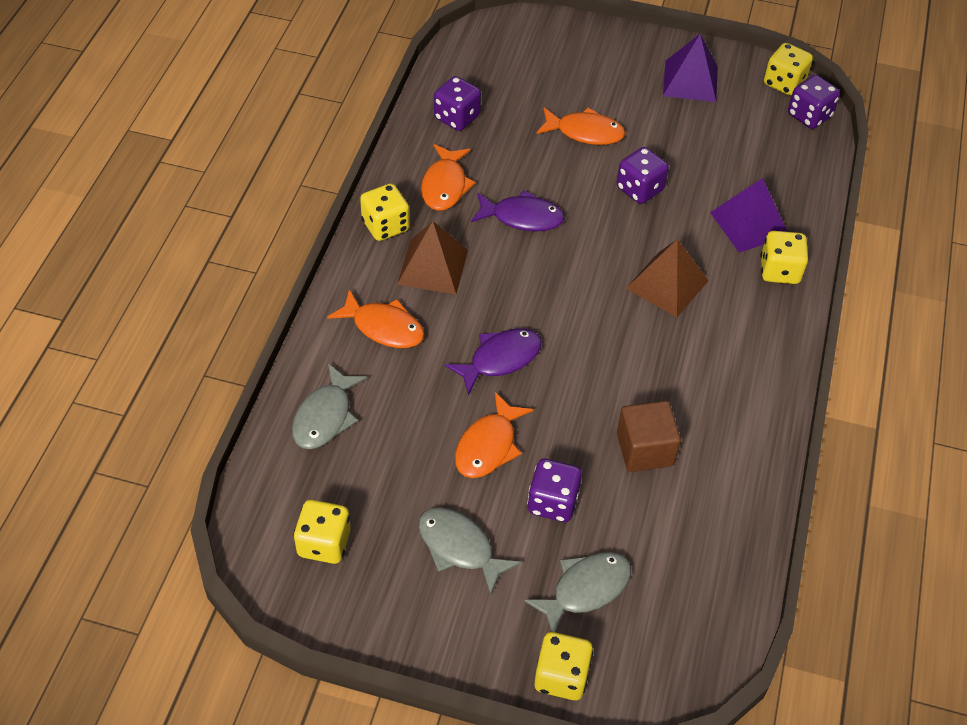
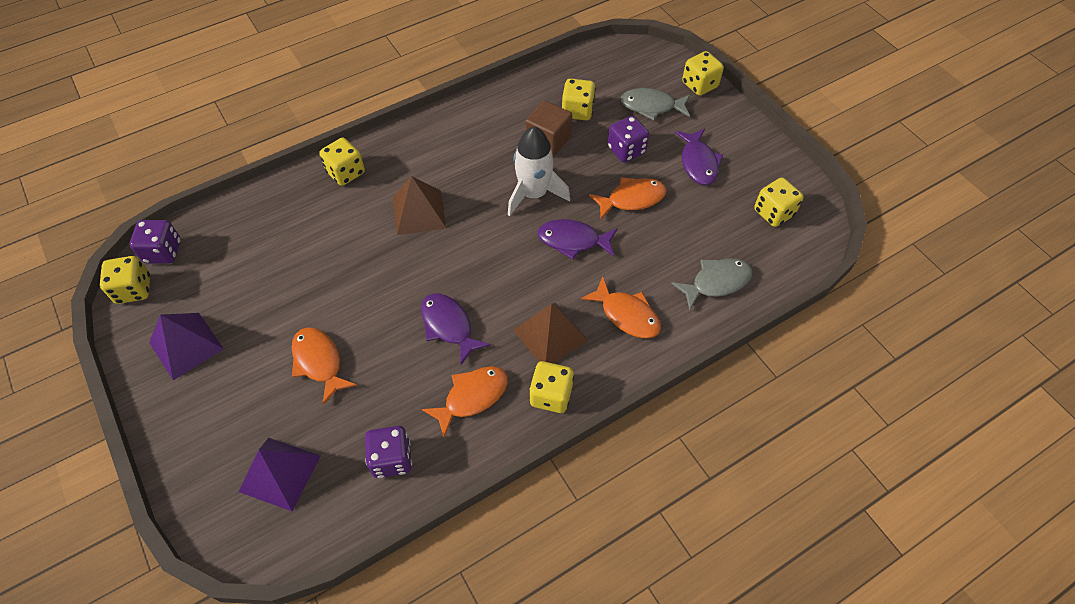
camera: 135 degrees left, 5 degrees up
orange fish [327,289,425,348] -> orange fish turned 150 degrees clockwise [581,277,661,338]
grey fish [419,507,521,595] -> purple fish [675,128,723,185]
purple dice [617,147,669,204] -> none
purple pyramid [710,178,787,253] -> purple pyramid moved to [238,438,321,511]
none -> white rocket [508,127,570,216]
none -> yellow dice [562,79,596,120]

